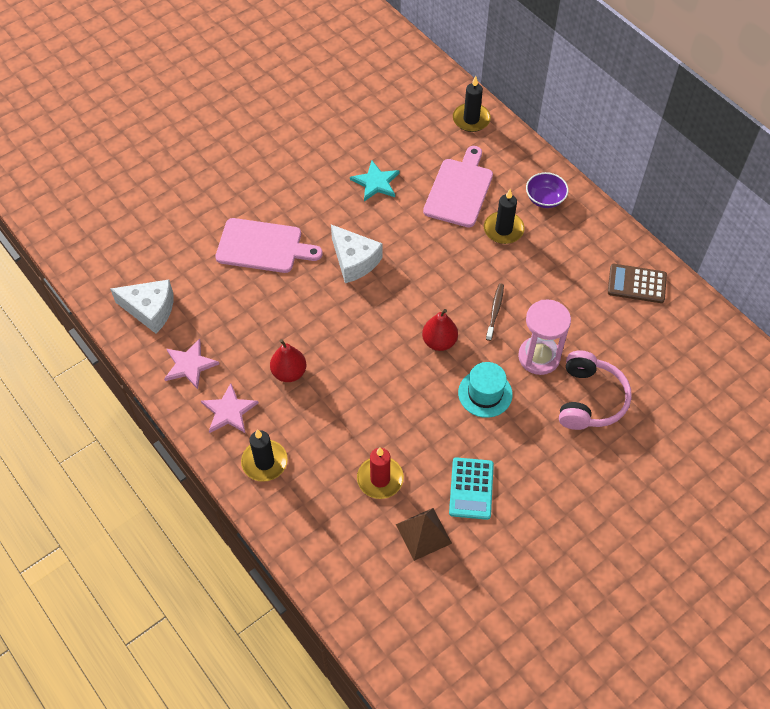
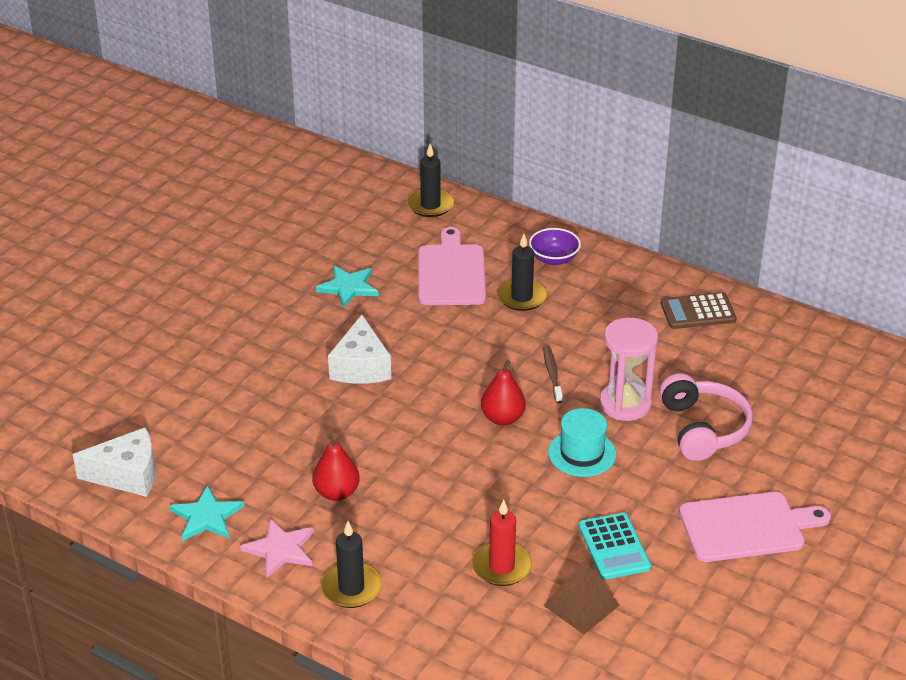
camera: 20 degrees left, 20 degrees down
pink star [164,339,219,389] -> turquoise star [169,485,244,541]
pink cutting board [215,218,323,273] -> pink cutting board moved to [679,492,831,562]
white cheese [331,225,383,283] -> white cheese turned 60 degrees clockwise [328,315,391,384]

